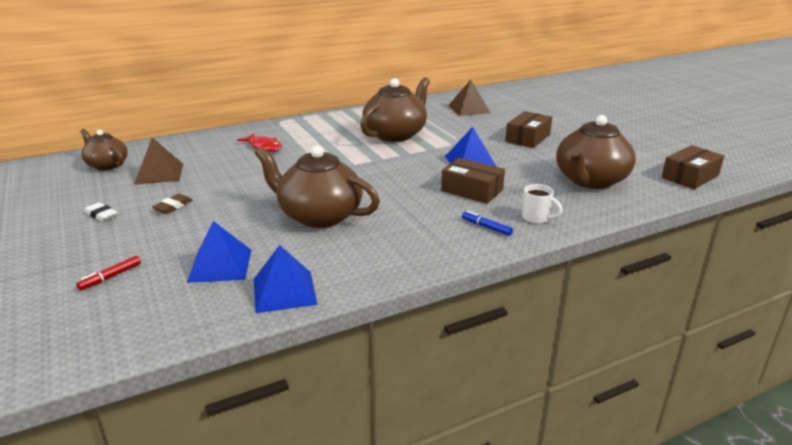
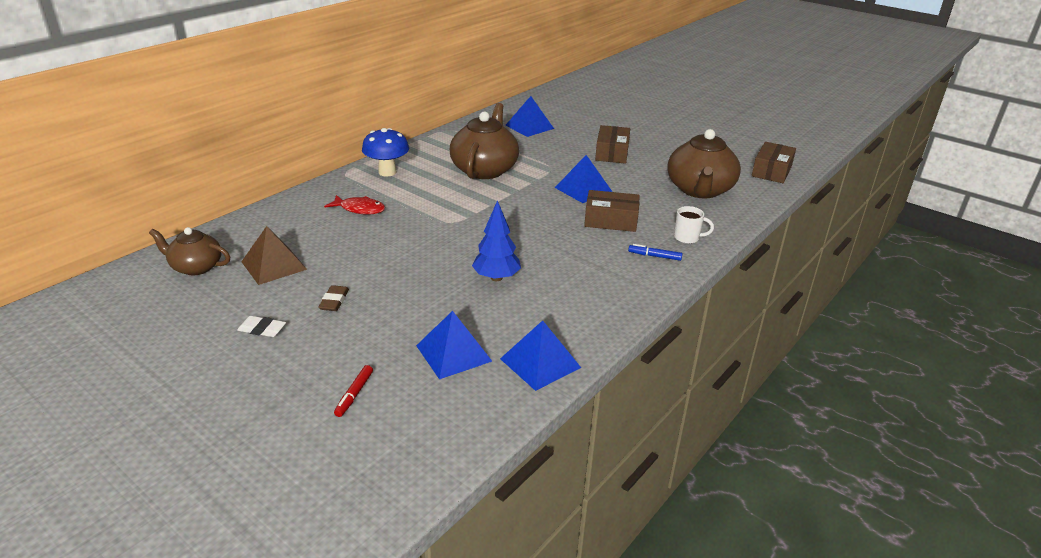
camera: 25 degrees left, 5 degrees up
brown teapot [255,145,380,228] -> blue tree [472,200,521,281]
brown pyramid [448,80,490,116] -> blue pyramid [505,96,554,137]
none -> blue mushroom [362,128,409,176]

